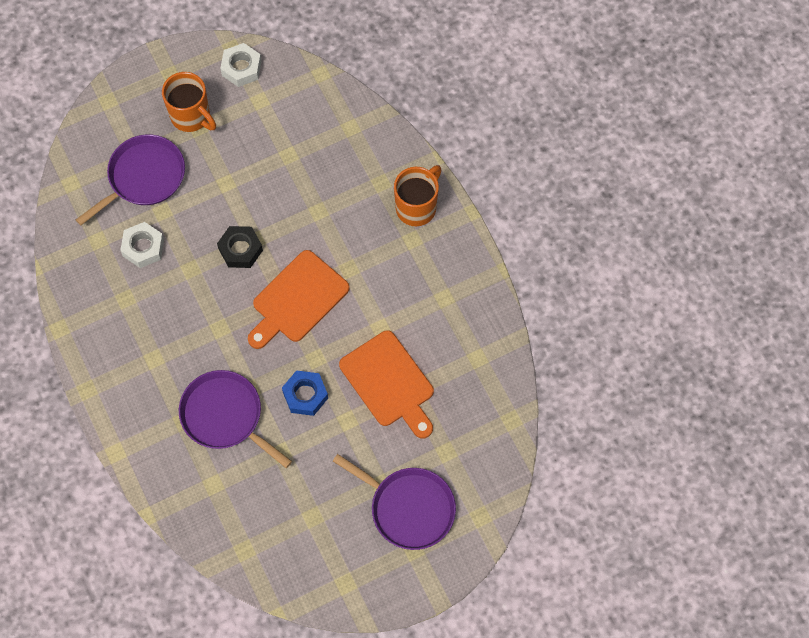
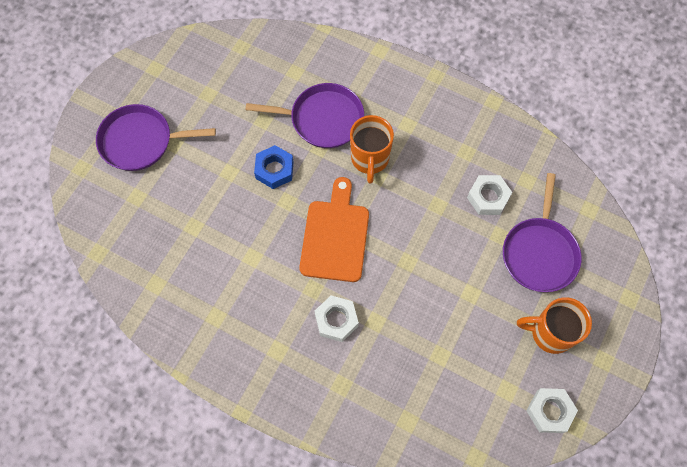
camera: 145 degrees right, 0 degrees up
black nut [217,226,263,268] -> none
orange cutting board [339,330,434,439] -> none
orange mug [394,165,441,226] -> orange mug moved to [350,115,394,184]
none -> white nut [314,295,359,342]

